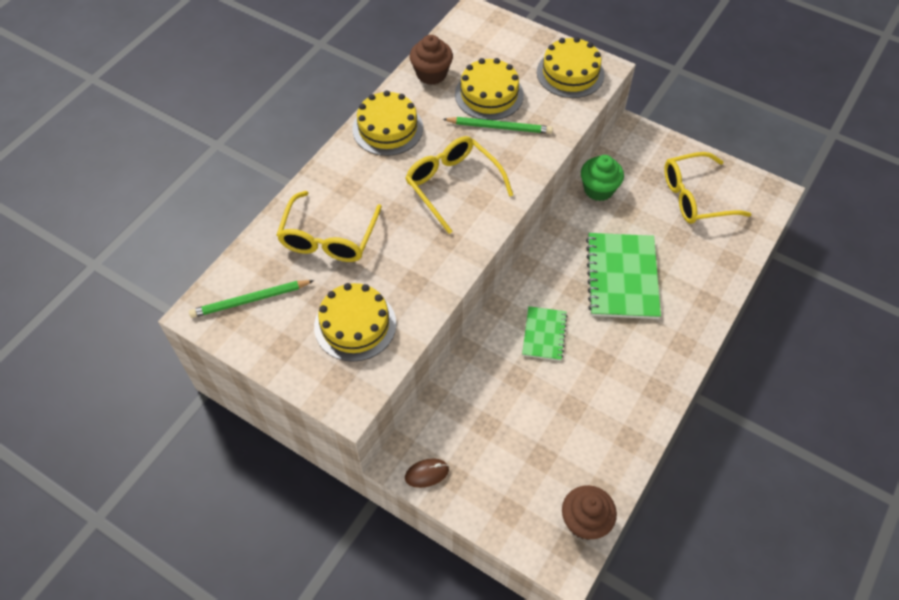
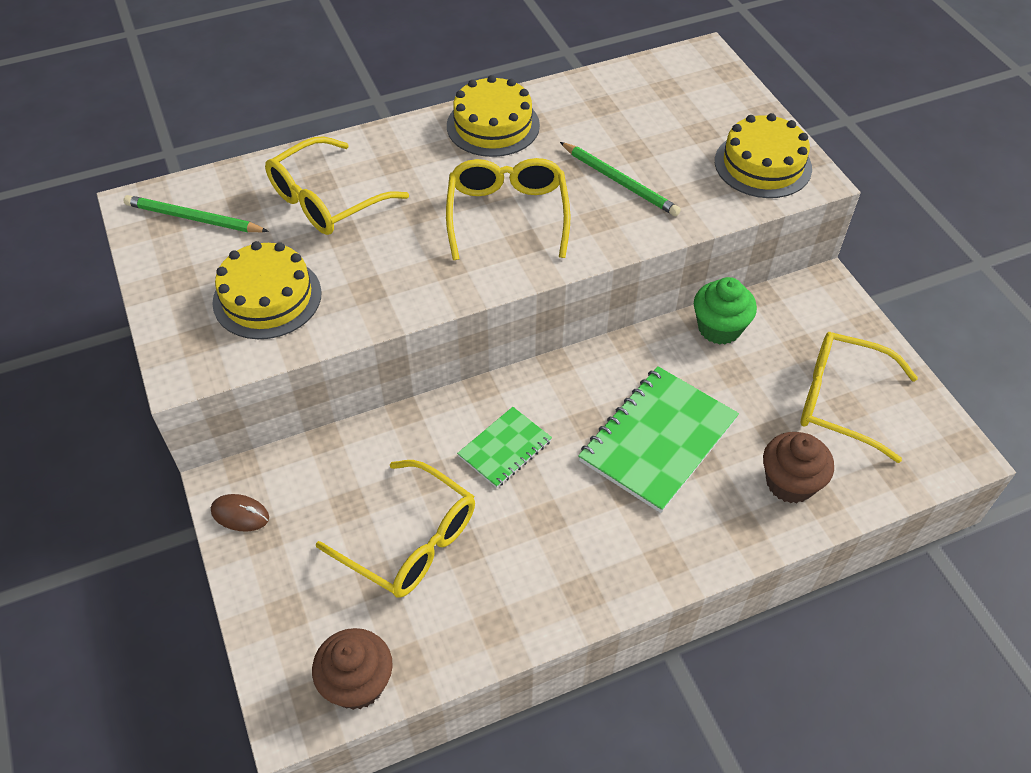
camera: 35 degrees right, 5 degrees down
brown cupcake [410,35,453,85] -> brown cupcake moved to [763,432,834,503]
yellow cake [455,58,524,120] -> none
none -> yellow glasses [316,460,475,598]

